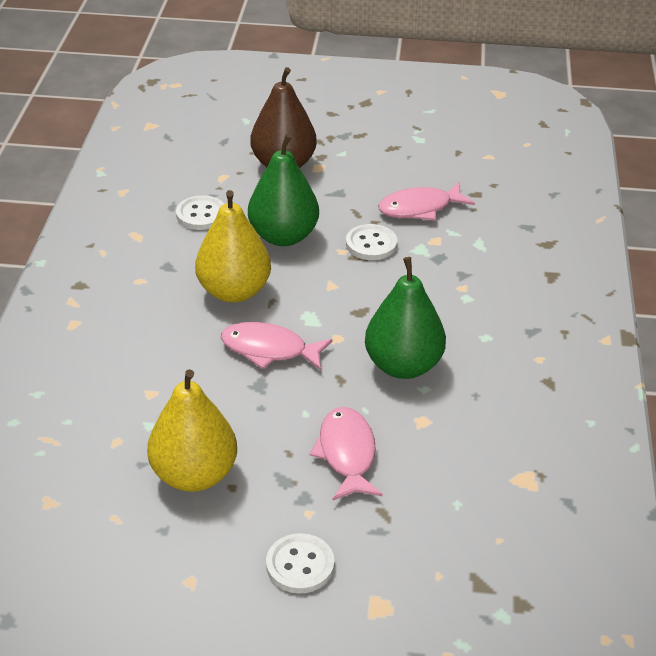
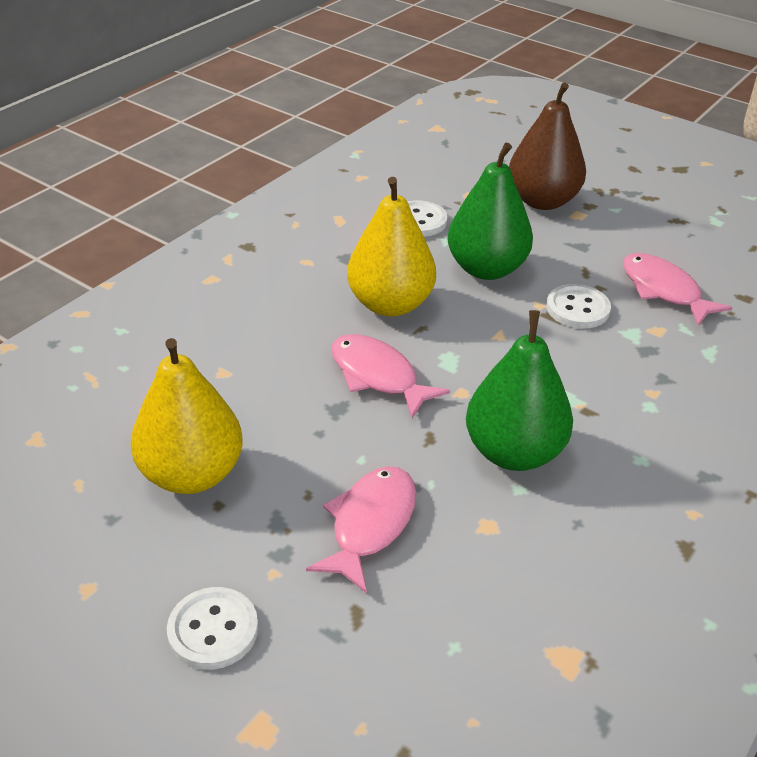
camera: 30 degrees right, 0 degrees up
pink fish [378,182,475,220] -> pink fish turned 45 degrees clockwise [623,253,733,326]

